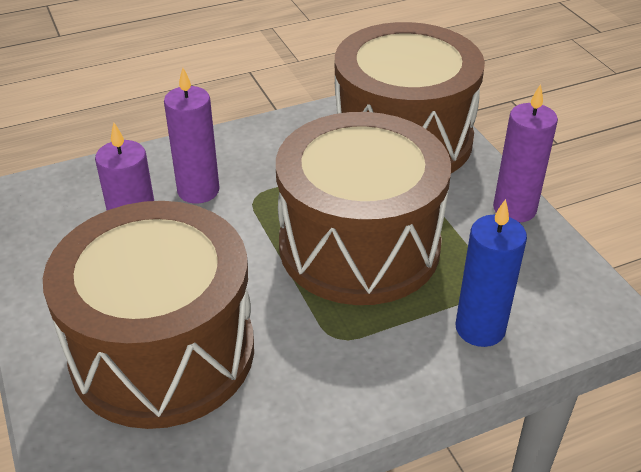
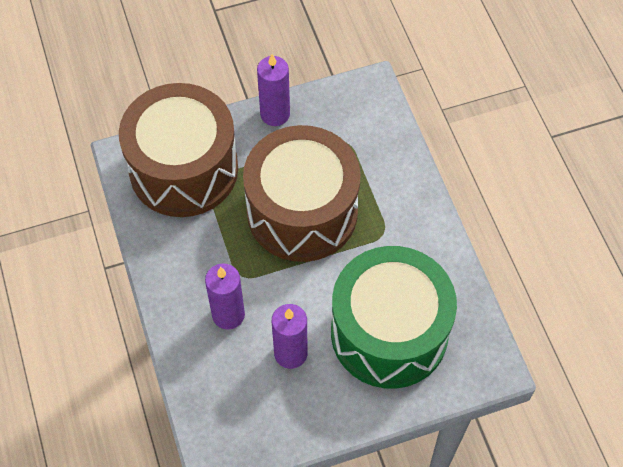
camera: 85 degrees left, 20 degrees up
brown drum [43,201,254,429] -> green drum [331,246,457,389]
blue candle [456,199,527,347] -> none

